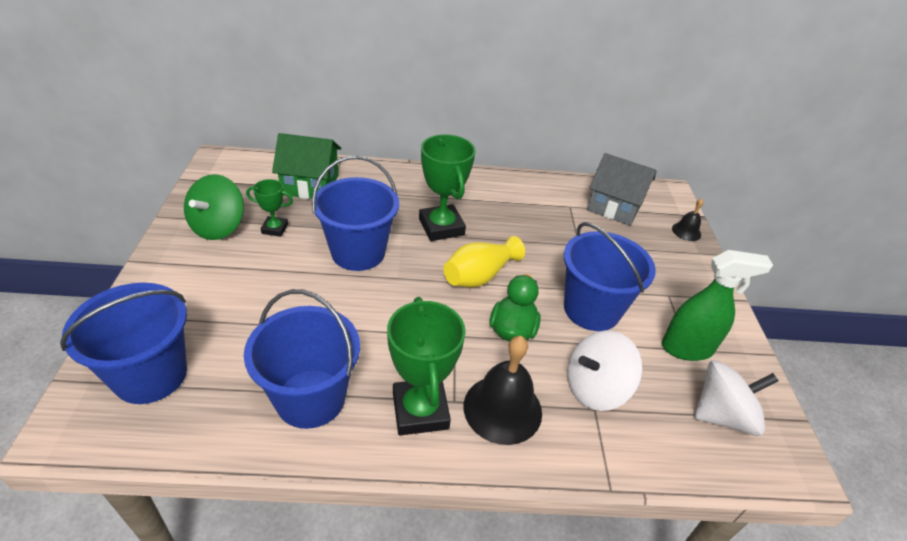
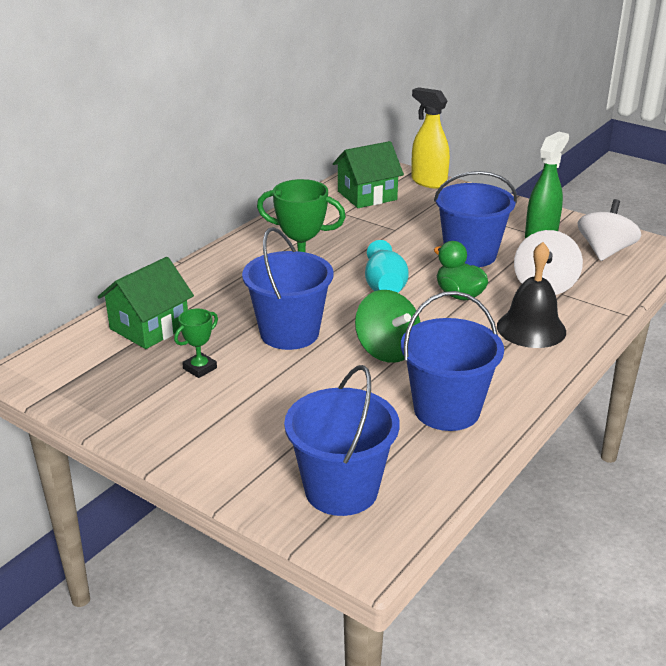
camera: 50 degrees left, 10 degrees down
green spinning top [184,174,244,240] -> green spinning top moved to [355,290,420,363]
green trophy [387,297,466,435] -> none
yellow vase [444,236,525,287] -> turquoise vase [365,240,409,293]
grey house [587,153,657,226] -> green house [333,141,404,208]
black bell [672,199,704,241] -> yellow spray bottle [411,87,450,189]

